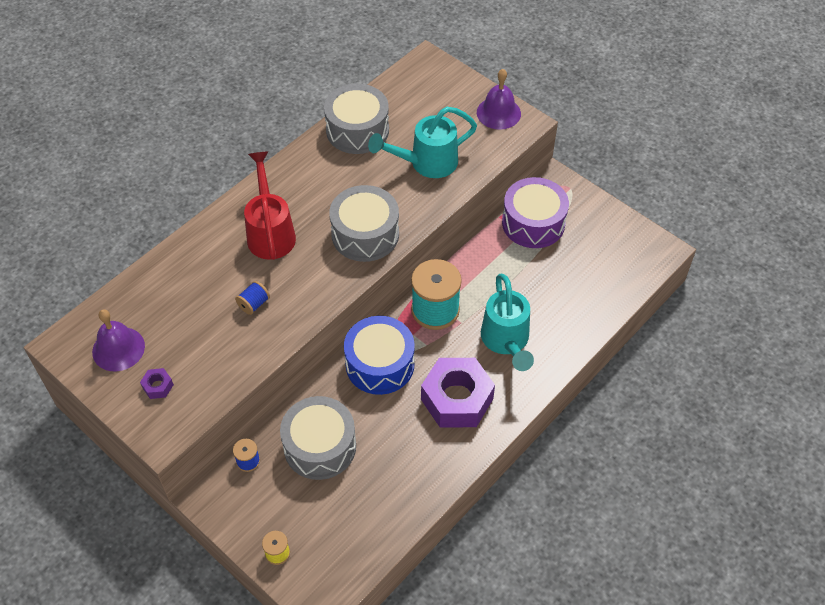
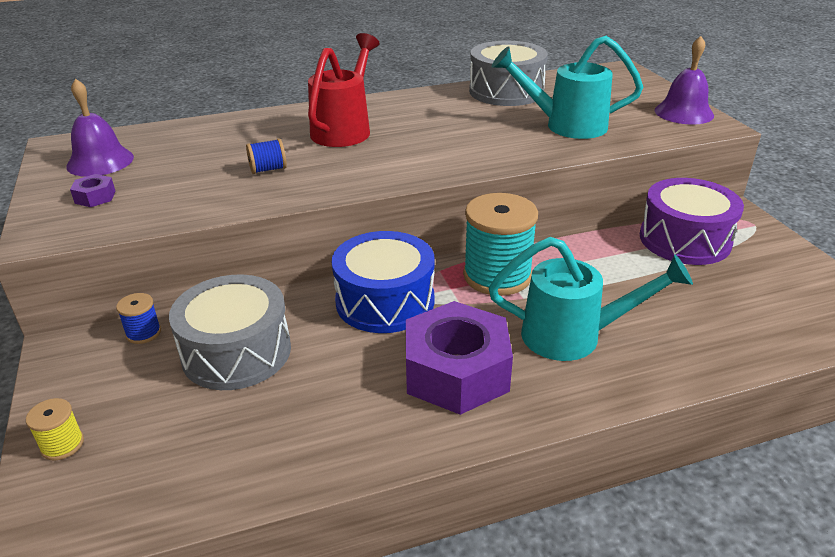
camera: 30 degrees right, 20 degrees down
grey drum [329,185,399,262] -> none
turquoise watering can [481,274,534,371] -> turquoise watering can turned 105 degrees counterclockwise [489,237,693,361]

